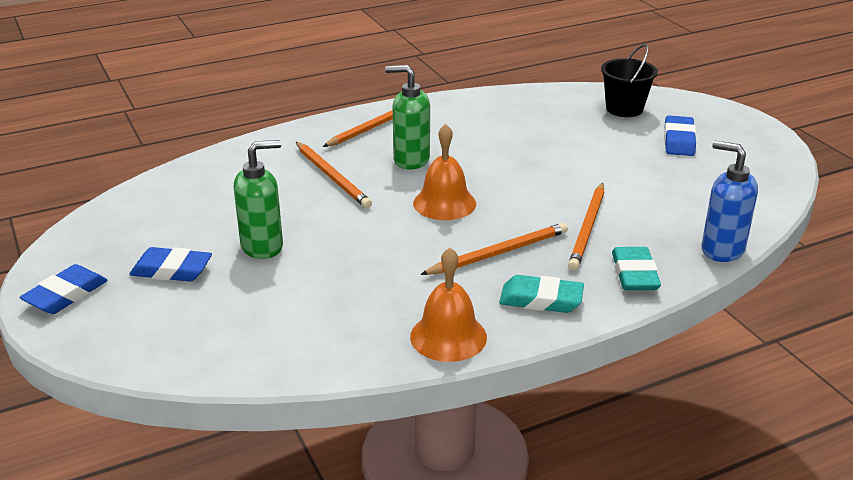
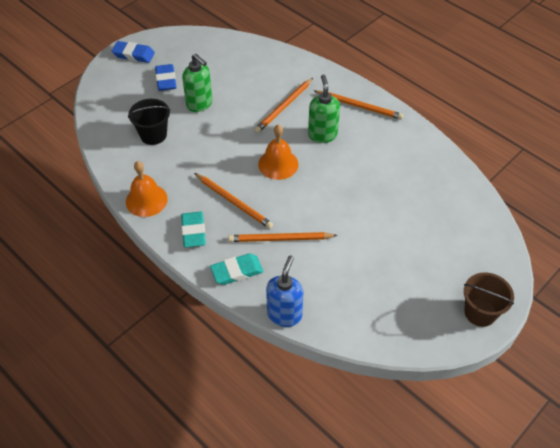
camera: 70 degrees right, 20 degrees up
black bucket [601,44,658,117] -> black bucket moved to [128,99,170,145]
blue eraser [664,115,696,156] -> none
none -> brown bucket [464,273,514,327]

